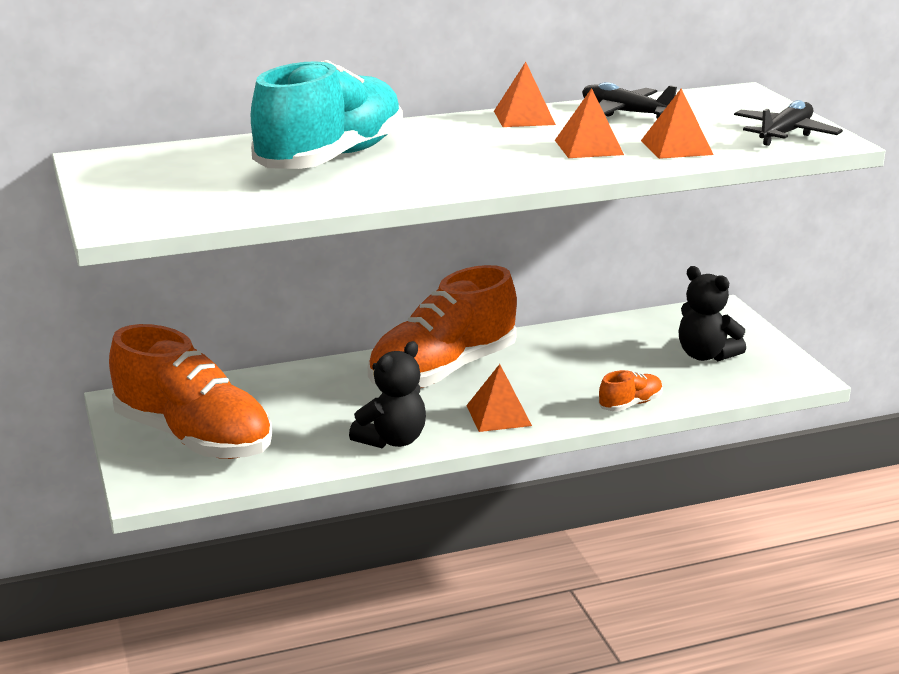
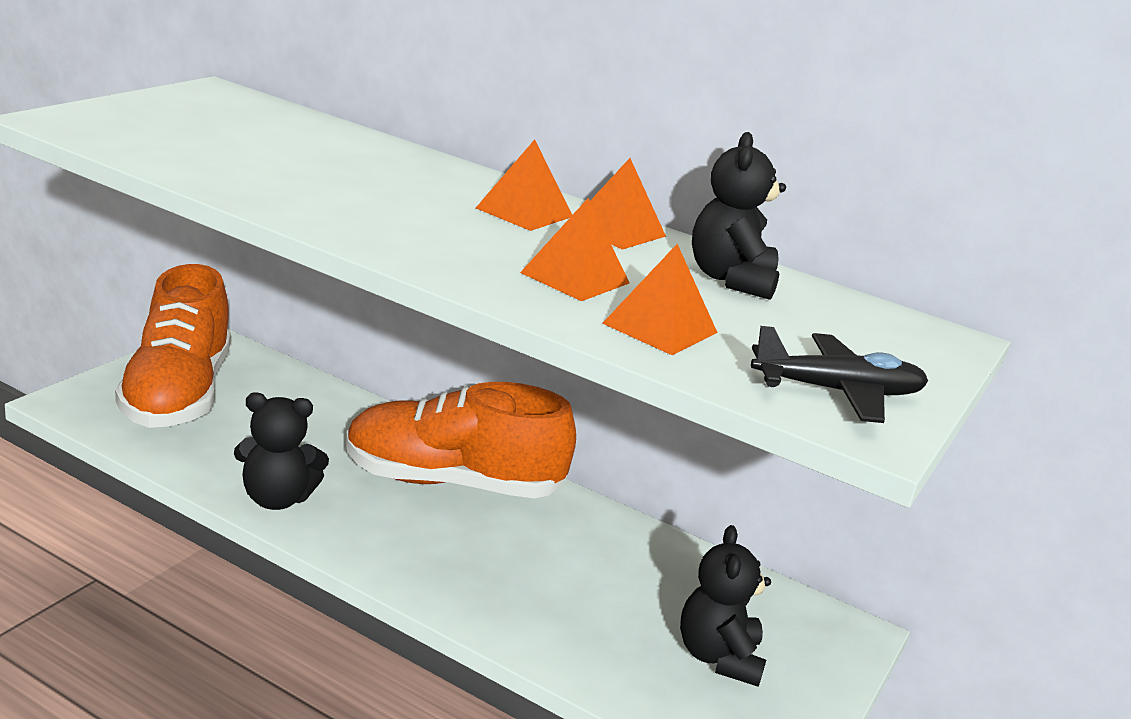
camera: 45 degrees right, 0 degrees up
turquoise shoe [251,60,403,169] -> none
orange pyramid [466,364,532,432] -> orange pyramid moved to [476,139,572,231]
black plane [582,82,677,119] -> black teddy bear [692,132,786,300]
orange shoe [599,370,663,411] -> none

